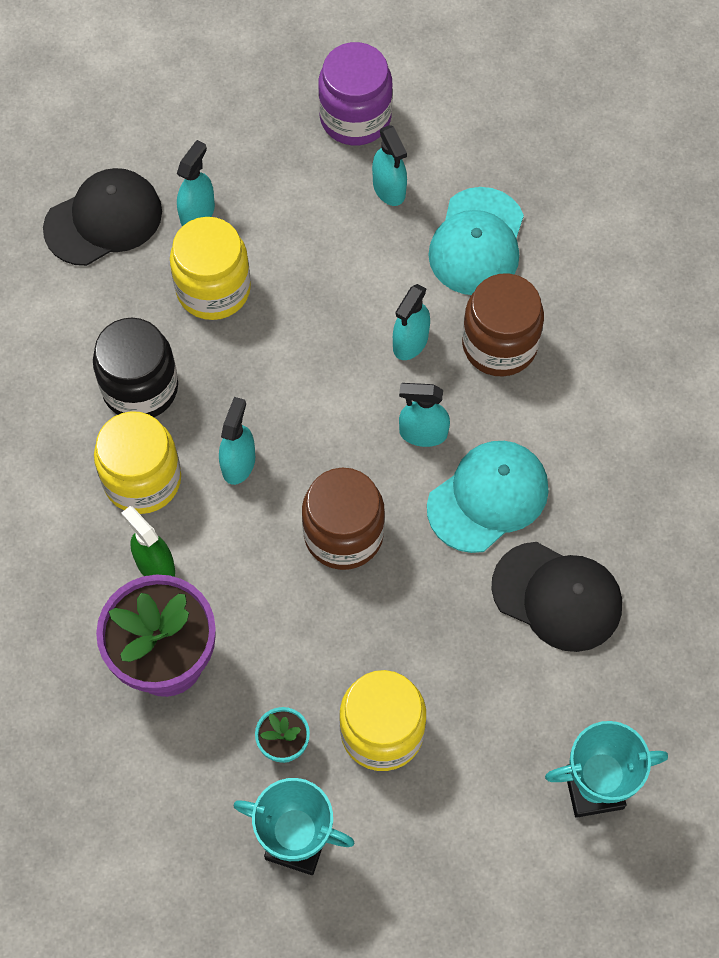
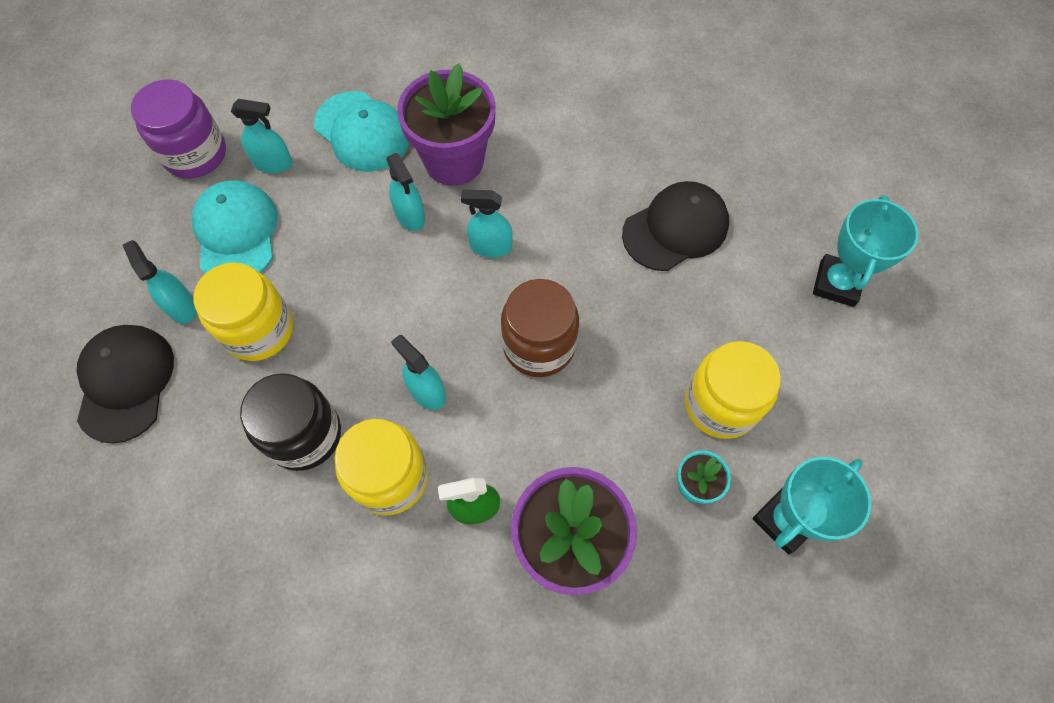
camera: 60 degrees left, 0 degrees up
turquoise spray bottle [399,383,450,447] -> turquoise spray bottle turned 60 degrees clockwise [461,190,513,258]
turquoise cap [427,441,549,553] -> turquoise cap moved to [192,180,278,274]
brown jar [462,273,544,377] -> purple flower pot [397,63,496,186]

